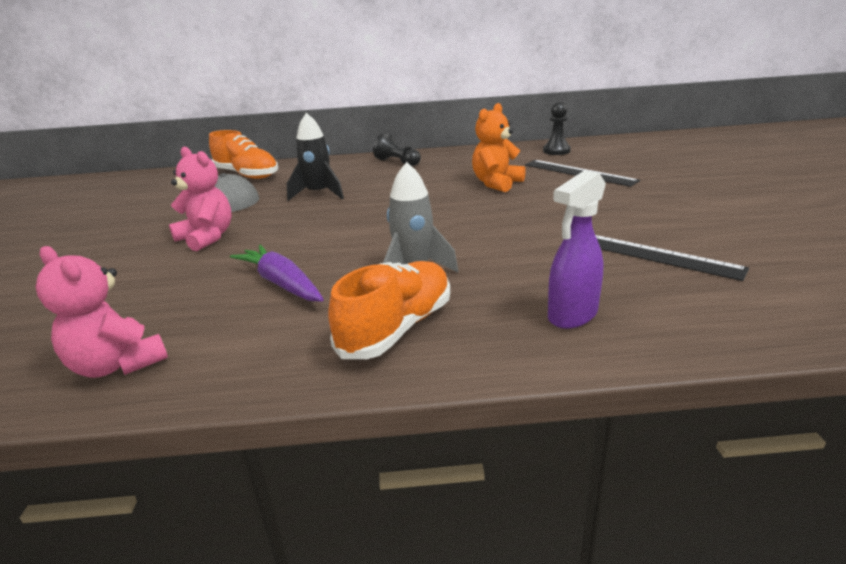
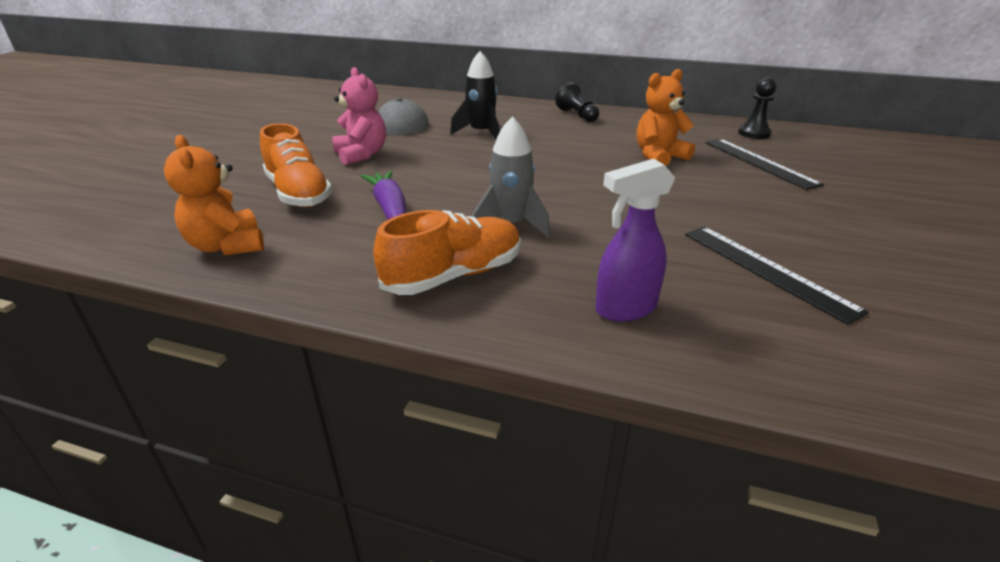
camera: 20 degrees right, 5 degrees up
pink teddy bear [36,246,168,378] -> orange teddy bear [164,135,264,255]
orange shoe [209,130,278,179] -> orange shoe moved to [260,123,332,207]

